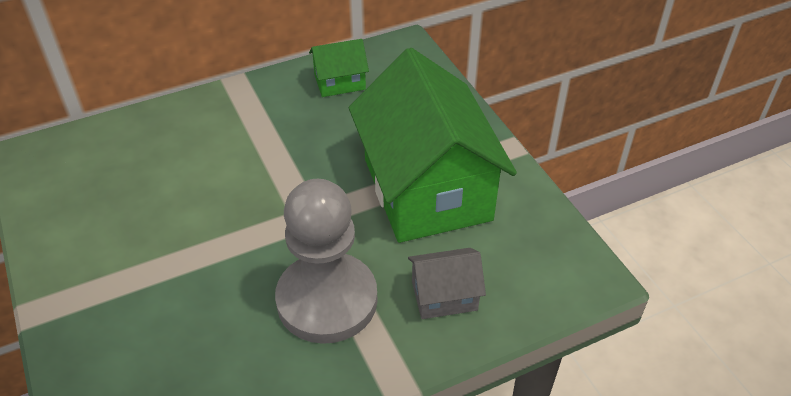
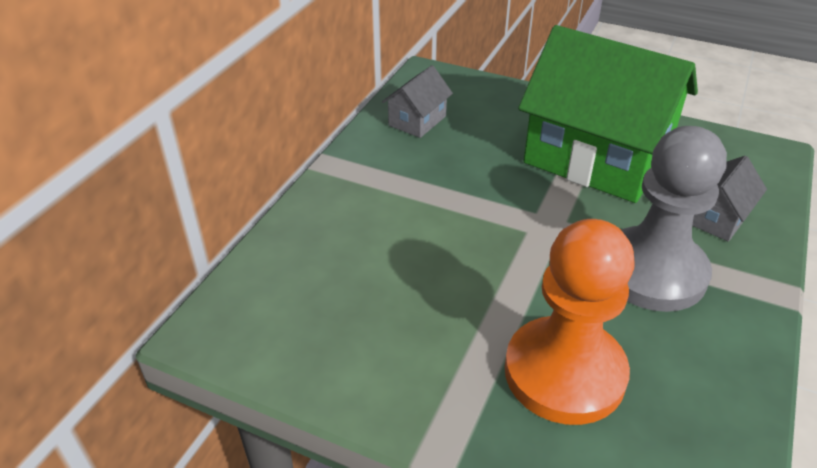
camera: 40 degrees left, 5 degrees down
green house [309,39,369,97] -> grey house [382,65,453,138]
none -> orange pawn [505,219,635,425]

